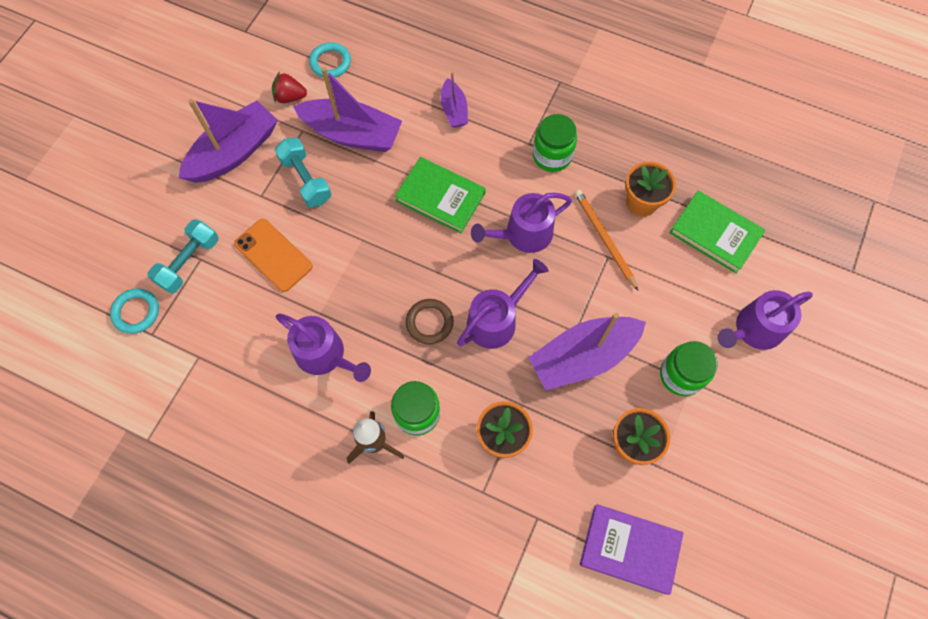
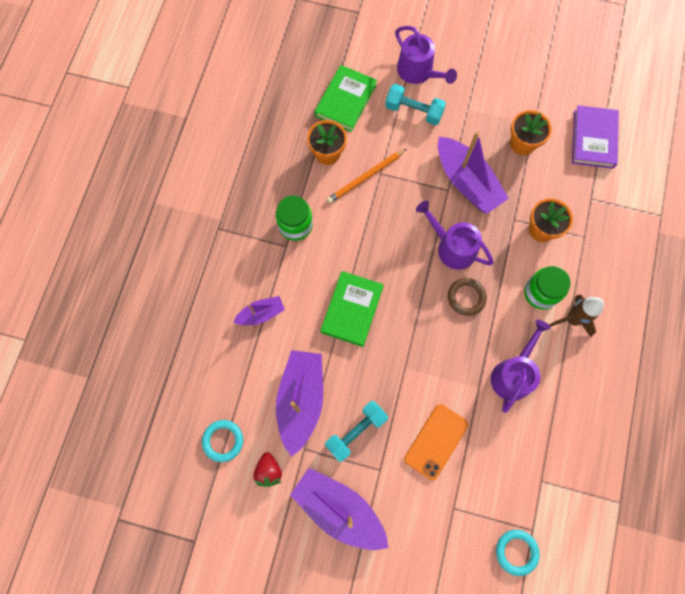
camera: 100 degrees left, 5 degrees up
turquoise dumbbell [147,219,219,294] -> turquoise dumbbell moved to [385,84,446,125]
purple watering can [471,192,572,253] -> none
green jar [660,341,718,396] -> none

